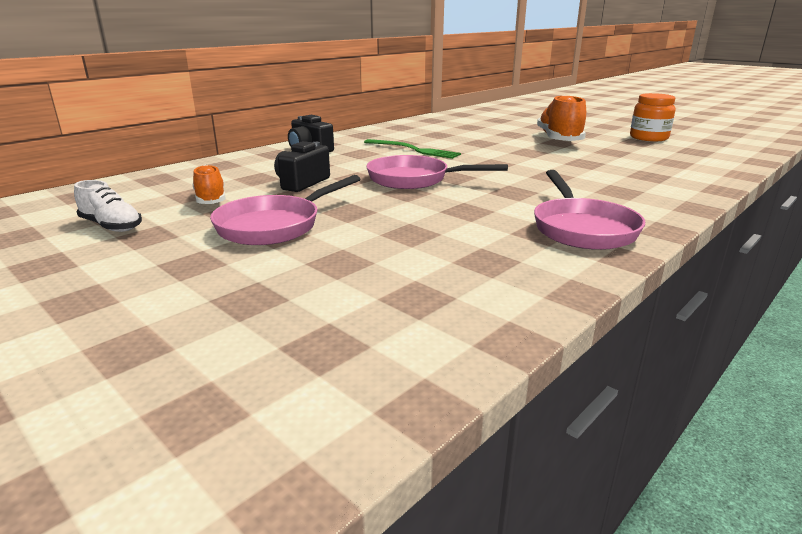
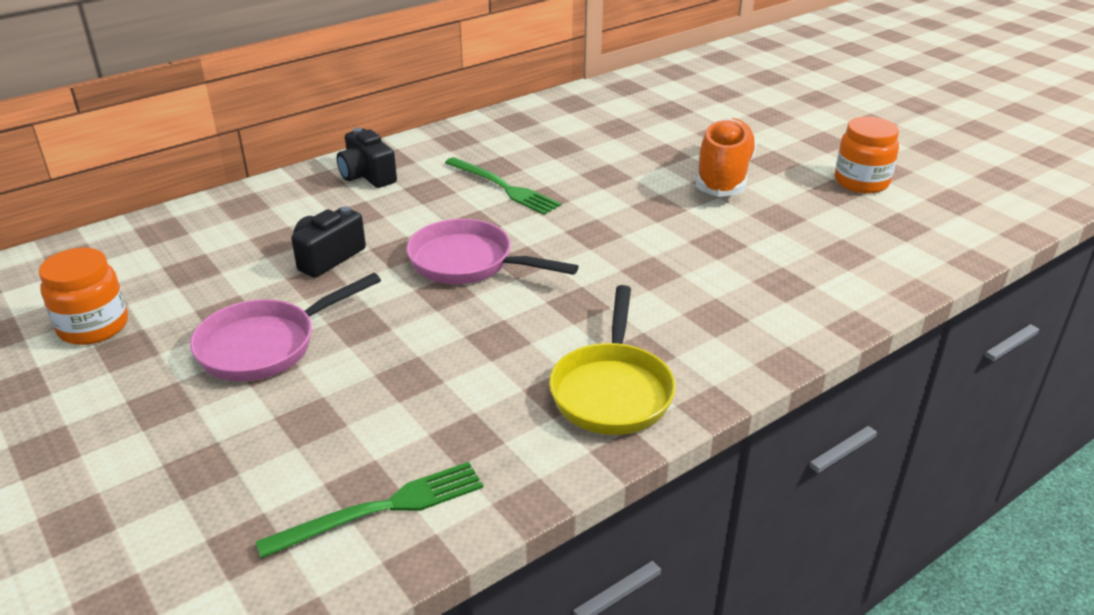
camera: 10 degrees right, 10 degrees up
white shoe [74,180,142,232] -> orange jar [39,248,128,345]
orange shoe [193,165,225,204] -> none
pink pan [534,170,645,250] -> yellow pan [549,285,676,435]
none -> green fork [256,462,483,559]

